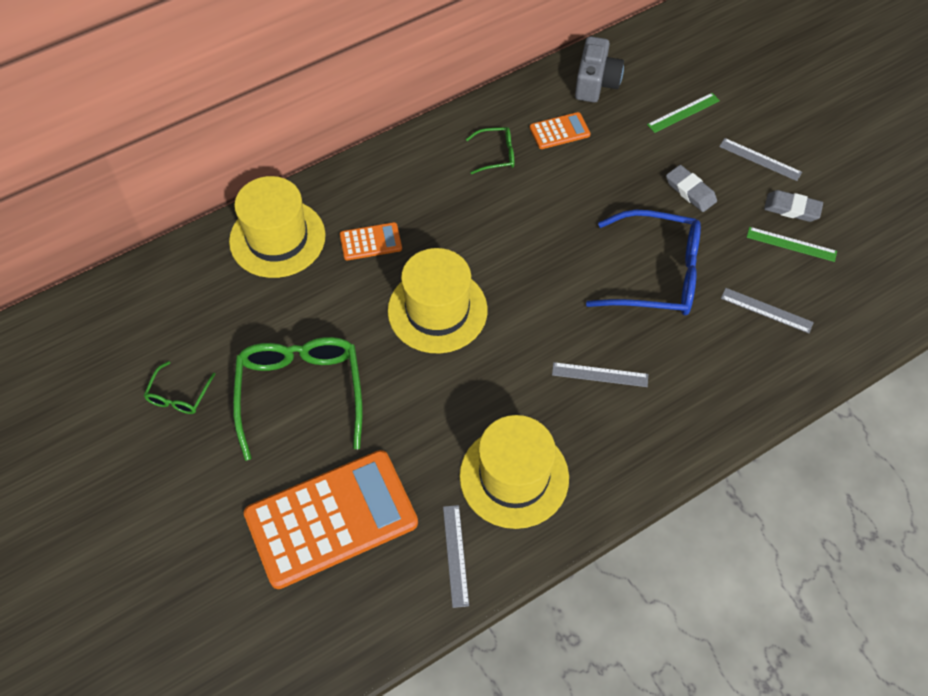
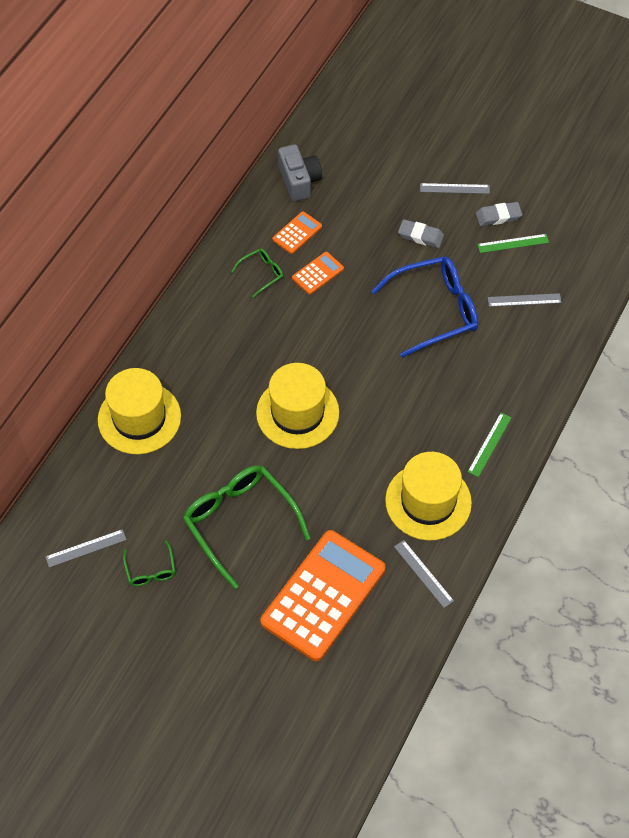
camera: 30 degrees left, 0 degrees up
orange calculator [340,222,402,261] -> orange calculator moved to [292,252,344,294]
grey ruler [552,362,648,387] -> grey ruler moved to [46,529,126,567]
green ruler [647,93,720,133] -> green ruler moved to [468,413,512,477]

